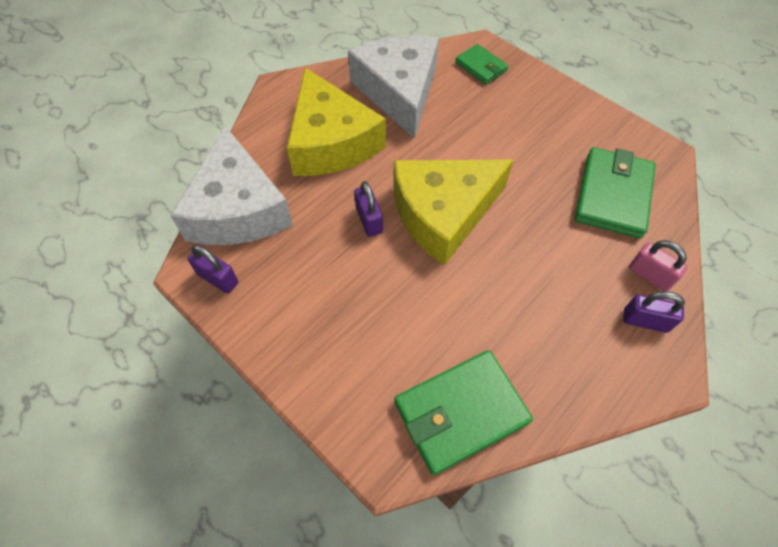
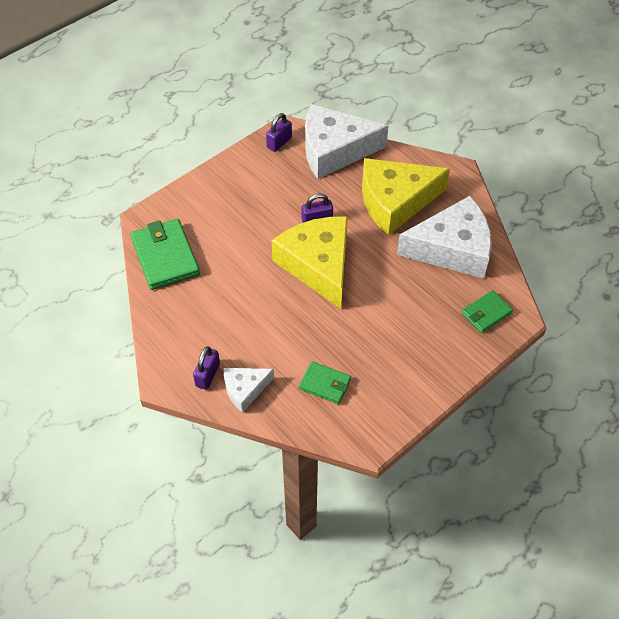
camera: 95 degrees right, 5 degrees down
green wallet [575,147,656,239] -> green wallet [299,361,351,404], size x0.57
pink padlock [629,240,688,291] -> white cheese [224,368,274,413]

